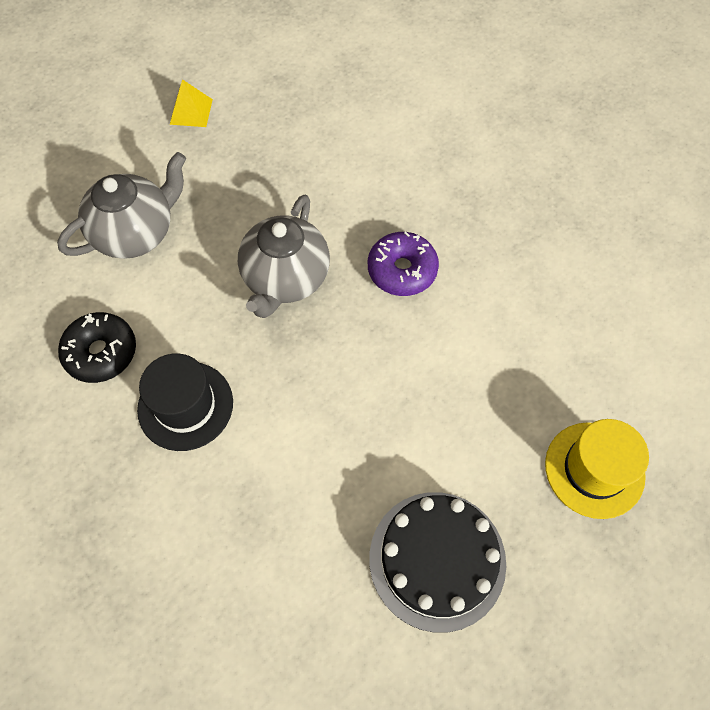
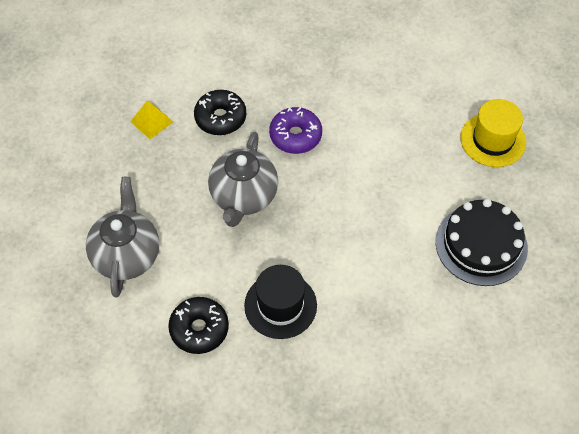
camera: 50 degrees left, 5 degrees down
yellow pyramid [170,79,213,127] -> yellow pyramid moved to [130,100,173,139]
grey teapot [238,195,330,318] -> grey teapot turned 45 degrees clockwise [208,132,278,227]
none -> black donut [194,90,246,135]

